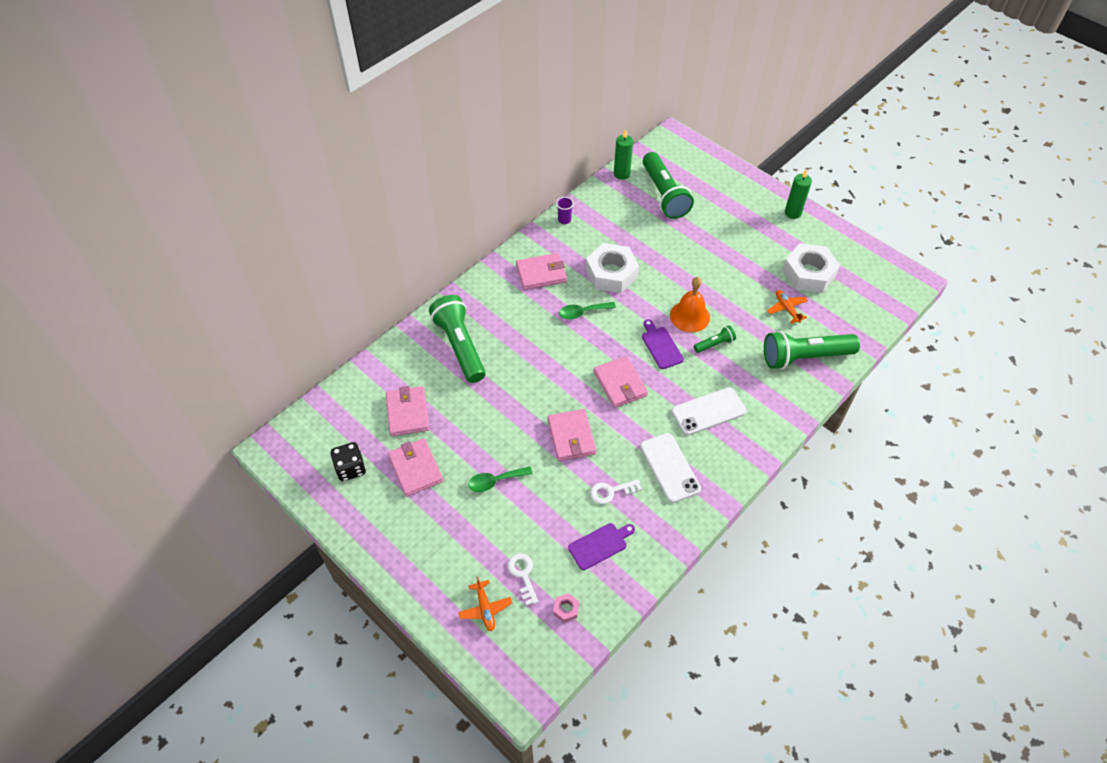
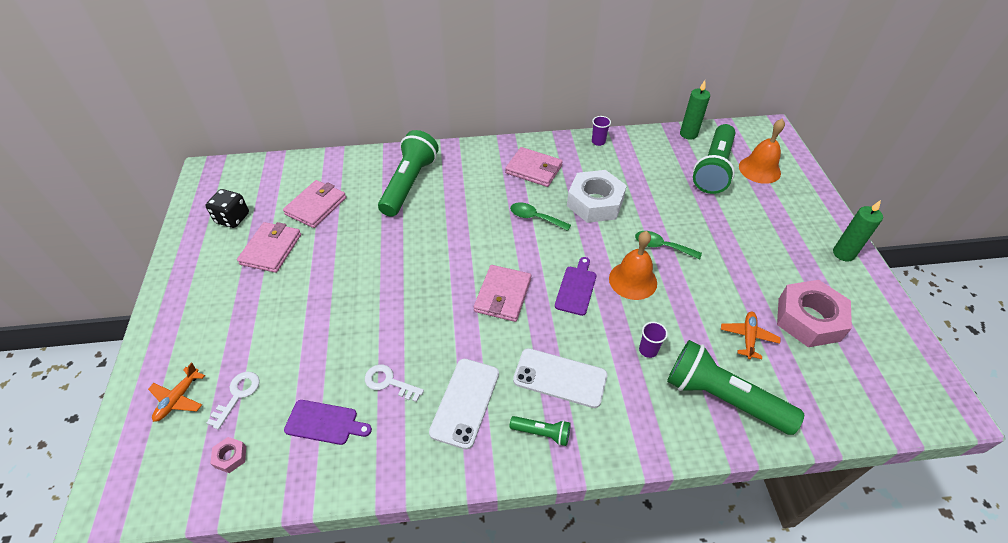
camera: 40 degrees right, 5 degrees down
green spoon [468,467,533,492] -> green spoon moved to [635,231,702,259]
pink wallet [547,409,596,461] -> none
green flashlight [694,325,736,353] -> green flashlight moved to [510,416,571,446]
white nut [782,243,840,293] -> pink nut [777,280,852,347]
none -> purple cup [639,322,668,358]
none -> orange bell [739,119,785,184]

